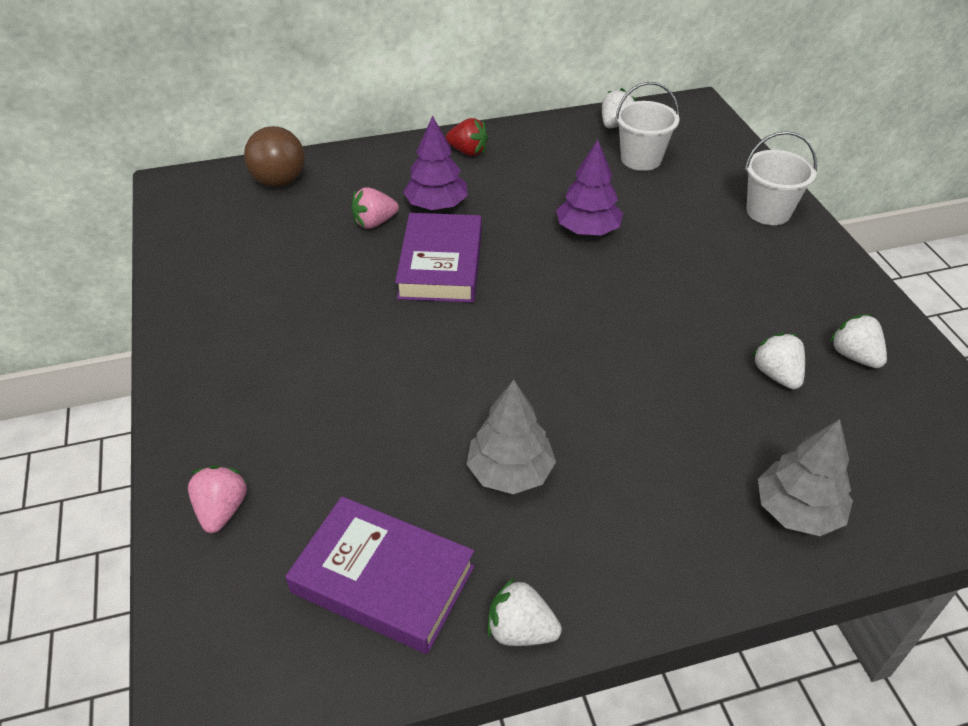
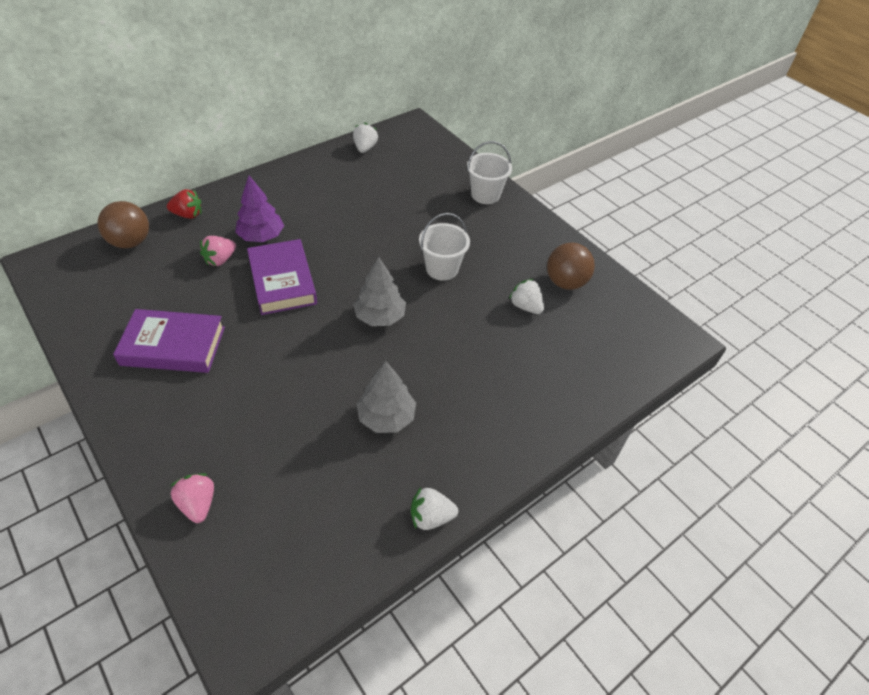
camera: 25 degrees left, 5 degrees up
purple book [285,496,475,654] -> purple book moved to [113,309,225,373]
red strawberry [446,118,488,156] -> red strawberry moved to [167,189,202,219]
purple tree [556,140,623,235] -> none
white bucket [615,82,679,171] -> white bucket moved to [419,213,470,281]
grey tree [758,419,853,536] -> grey tree moved to [353,257,406,326]
white strawberry [830,314,887,368] -> brown ball [547,243,595,290]

